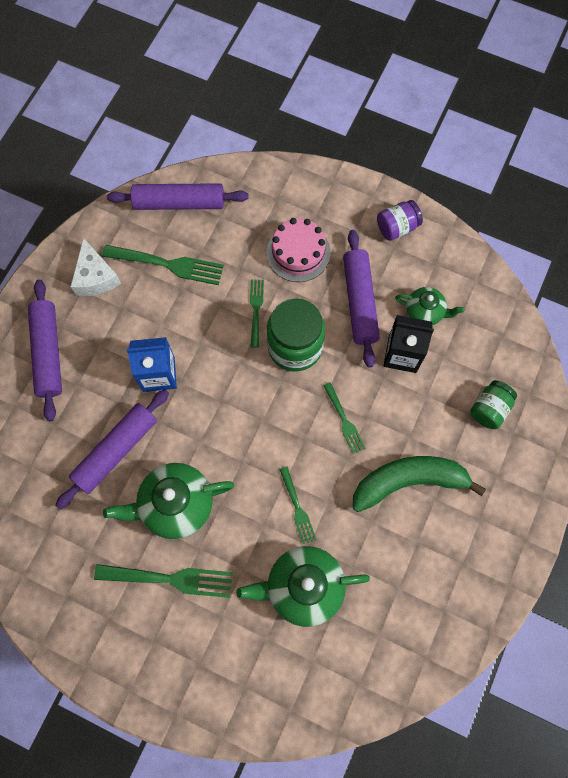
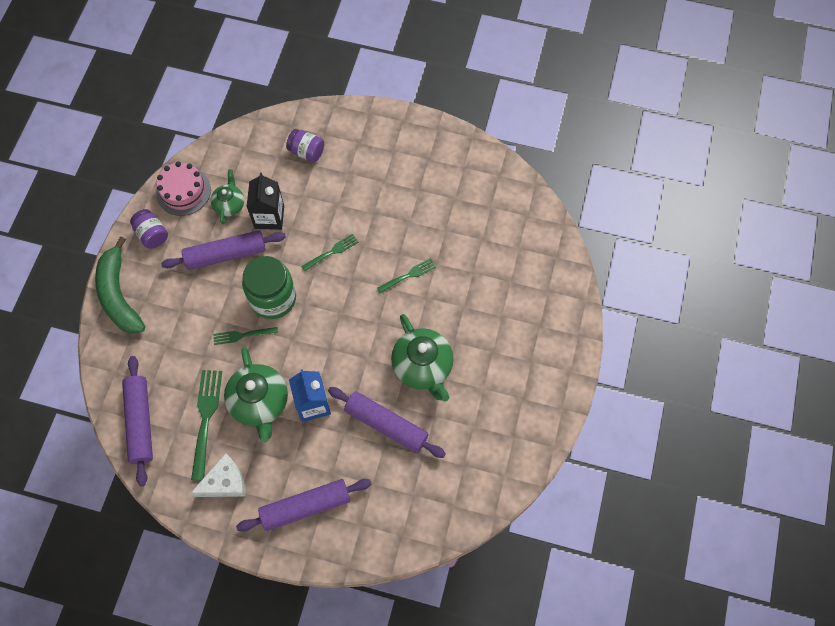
camera: 100 degrees left, 5 degrees down
green fork [94,564,233,598] -> none
green teapot [236,546,370,627] -> green teapot moved to [224,347,288,443]
pink cake [266,218,330,282] -> pink cake moved to [156,162,211,216]
green banana [353,456,486,512] -> green banana moved to [95,236,145,334]
green jar [470,380,517,429] -> purple jar [286,129,324,162]

